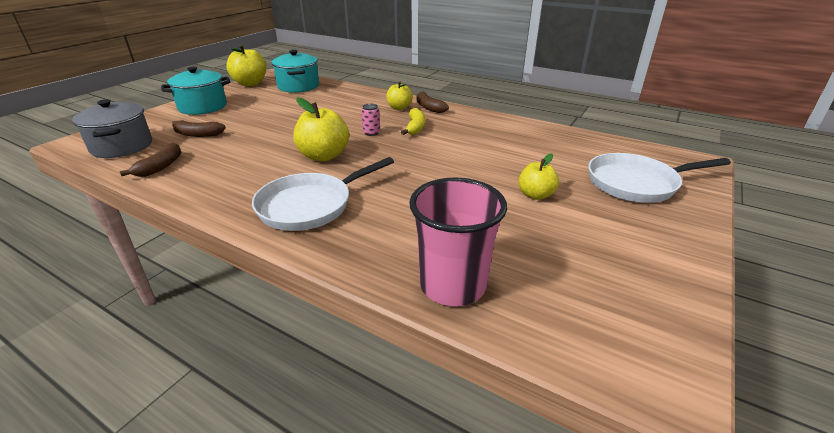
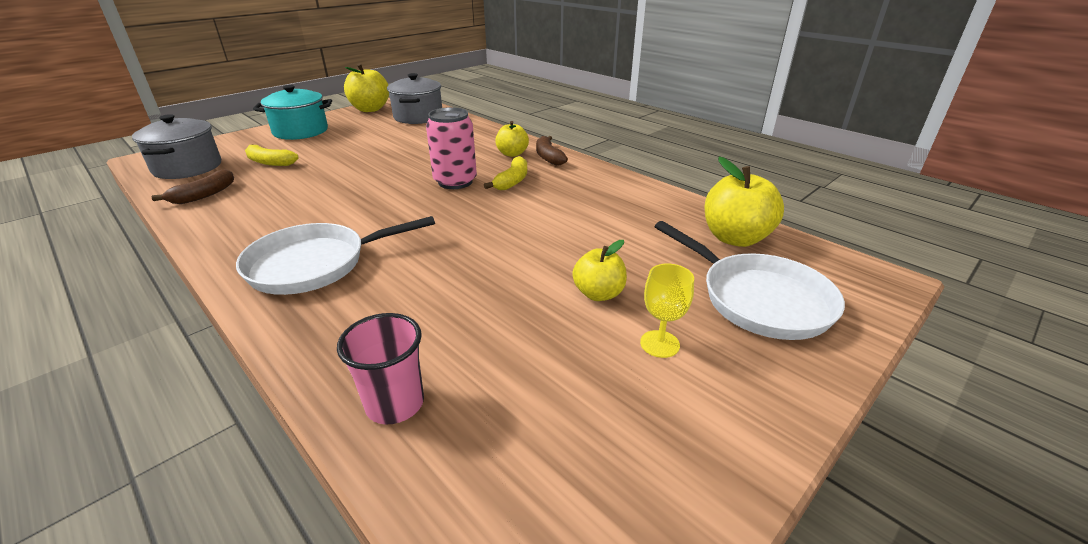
camera: 15 degrees right, 0 degrees up
brown banana [172,120,226,137] -> yellow banana [245,144,299,166]
turquoise pot [271,50,319,93] -> grey pot [387,73,442,124]
yellow apple [293,98,349,161] -> yellow apple moved to [705,157,784,247]
pink can [361,104,380,136] -> pink can [426,107,477,189], size x1.99
pink cup [409,178,507,306] -> pink cup [337,313,424,424], size x0.64
white pan [588,153,731,203] -> white pan turned 135 degrees counterclockwise [654,221,845,340]
none -> yellow goblet [640,264,694,358]

